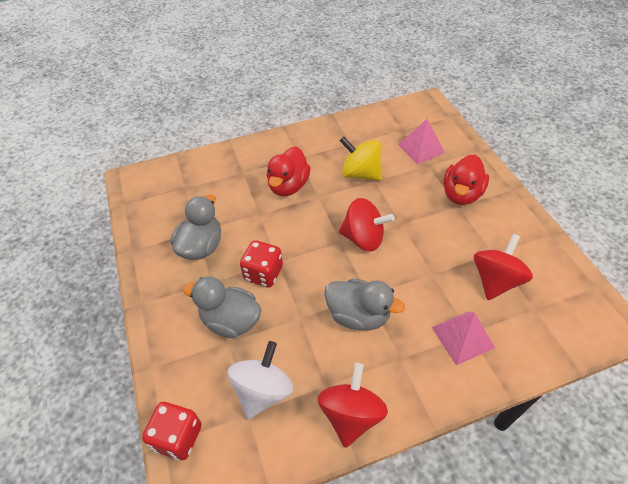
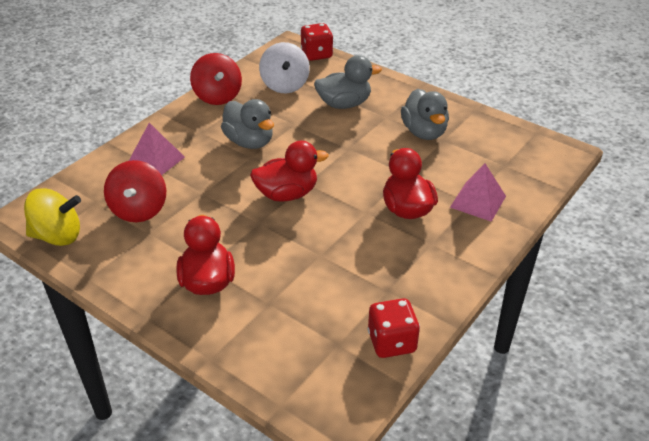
camera: 145 degrees right, 10 degrees down
red dice [240,240,283,288] -> red dice moved to [368,298,420,358]
grey duck [324,279,405,330] -> grey duck turned 120 degrees counterclockwise [221,99,274,149]
red spinning top [339,198,395,252] -> red duck [250,140,329,202]
yellow spinning top [340,136,382,181] -> yellow spinning top moved to [24,188,81,246]
pink pyramid [398,119,445,164] -> pink pyramid moved to [450,163,506,222]

